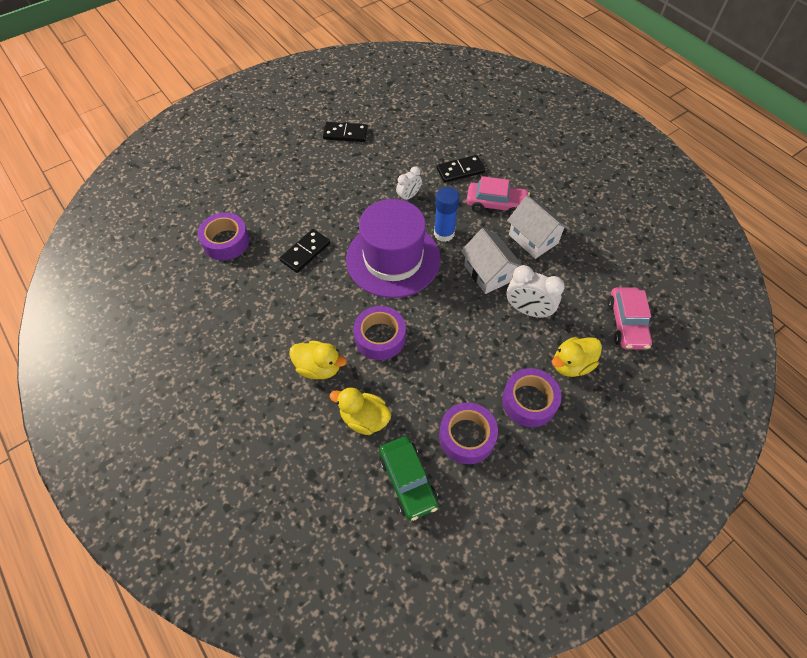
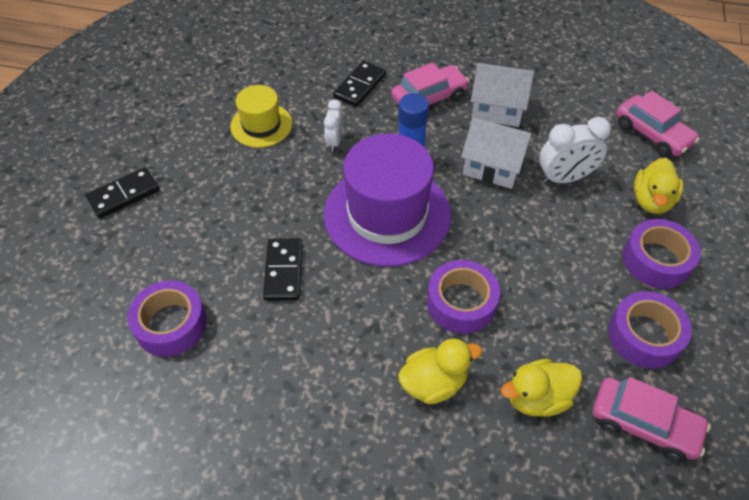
camera: 40 degrees left, 5 degrees down
black domino [323,122,368,142] -> black domino moved to [86,167,160,218]
green car [379,436,438,521] -> pink car [593,377,711,462]
none -> yellow hat [230,85,292,148]

